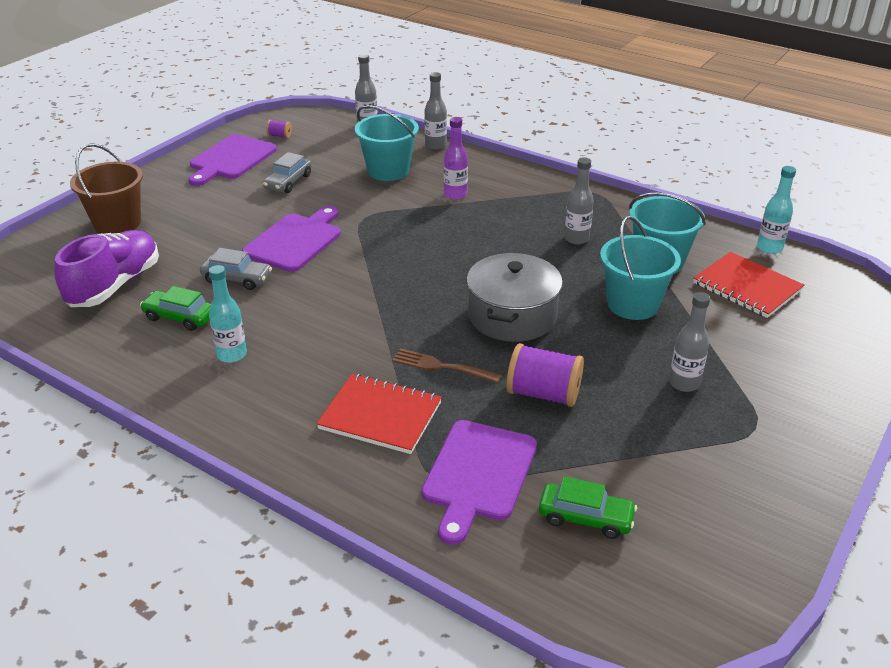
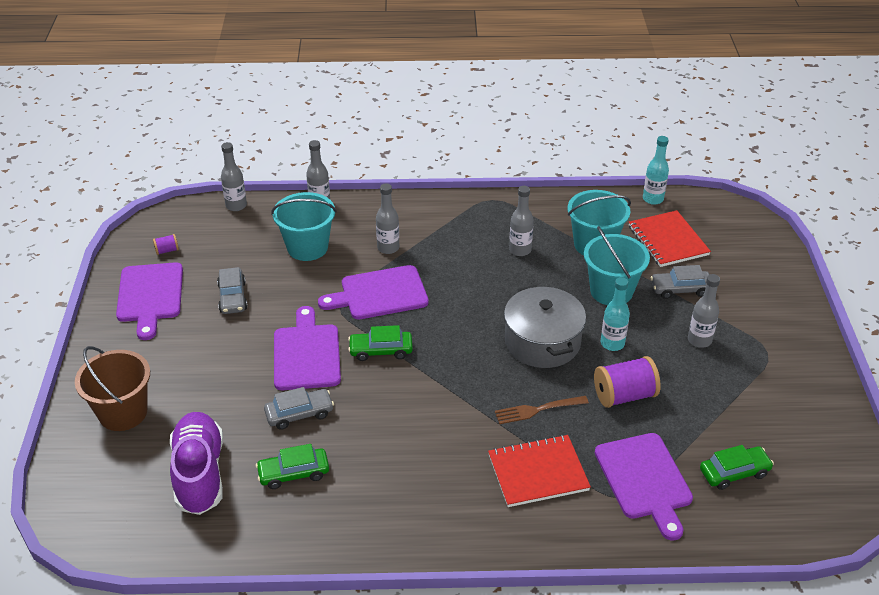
camera: 35 degrees left, 5 degrees up
turquoise bottle [209,265,247,363] -> turquoise bottle moved to [601,277,630,351]
purple bottle [444,117,468,200] -> grey bottle [376,183,399,254]
red notebook [693,252,804,318] -> red notebook turned 60 degrees clockwise [629,210,711,267]
none -> purple cutting board [318,265,429,320]
none -> green car [348,325,413,361]
none -> grey car [651,265,710,299]

